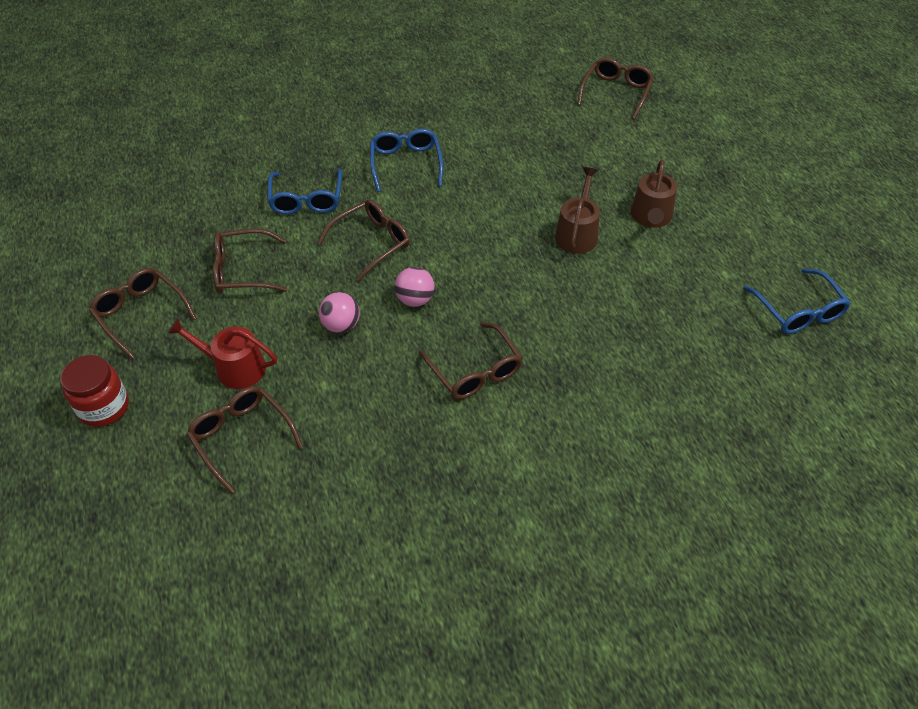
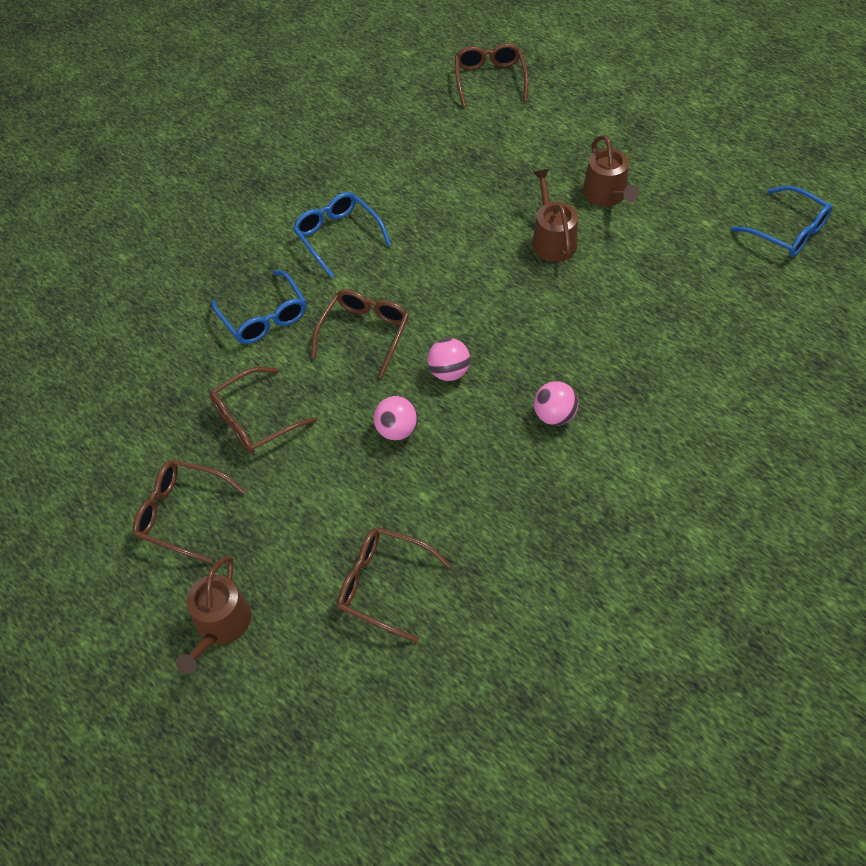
camera: 25 degrees left, 5 degrees up
red jar [60,355,129,427] -> brown watering can [176,556,251,674]
red watering can [168,319,277,389] -> none
brown glasses [419,322,523,399] -> pink ball [534,381,578,426]

